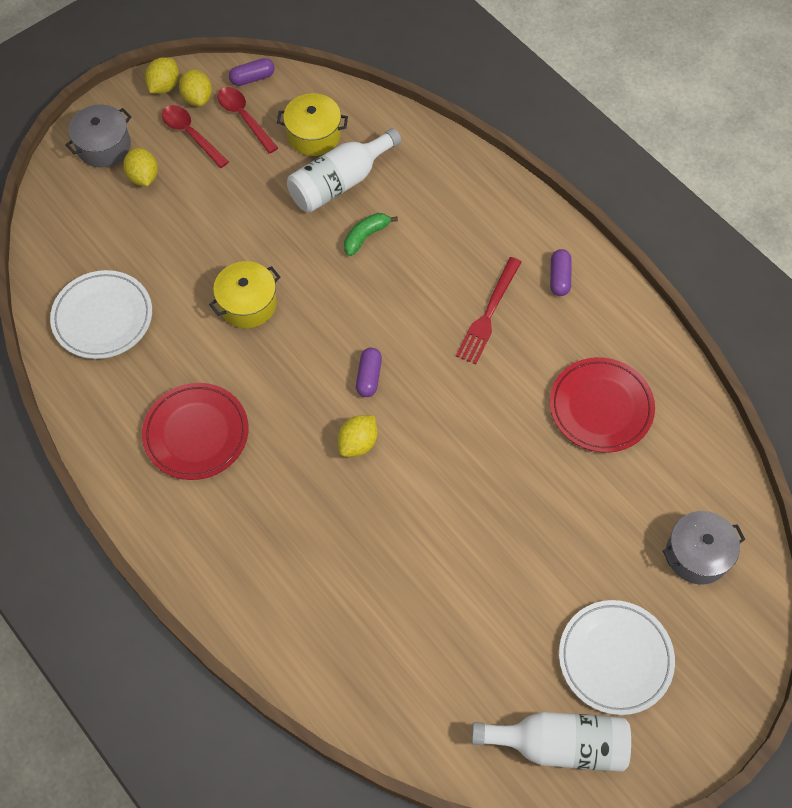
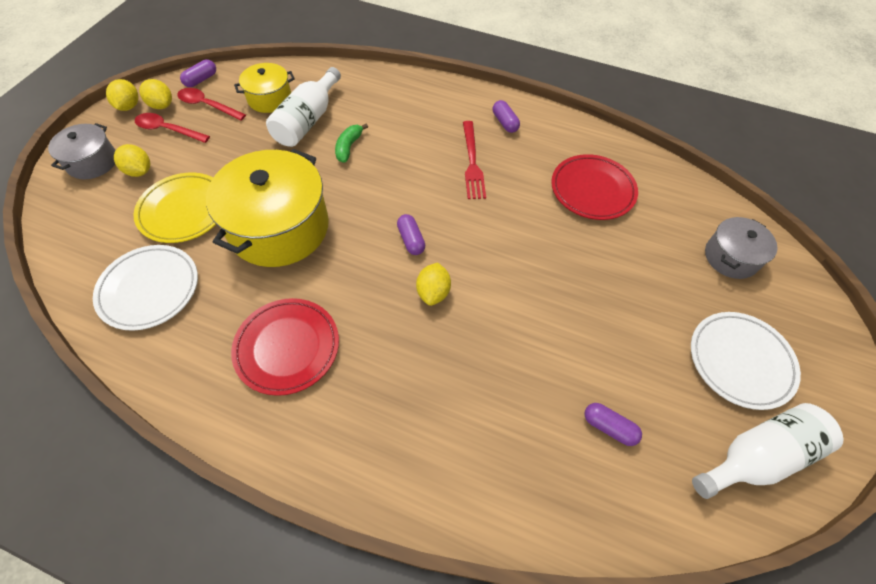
camera: 30 degrees left, 5 degrees down
yellow pot [209,261,280,328] -> yellow pot [206,149,329,267], size x1.89
none -> yellow plate [133,173,216,243]
none -> purple capsule [585,403,642,446]

